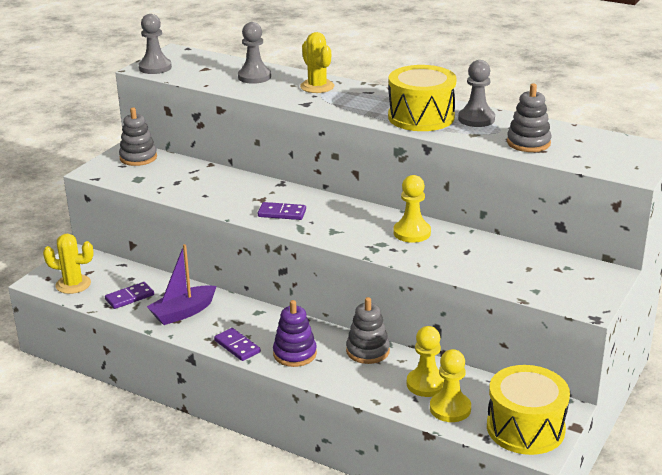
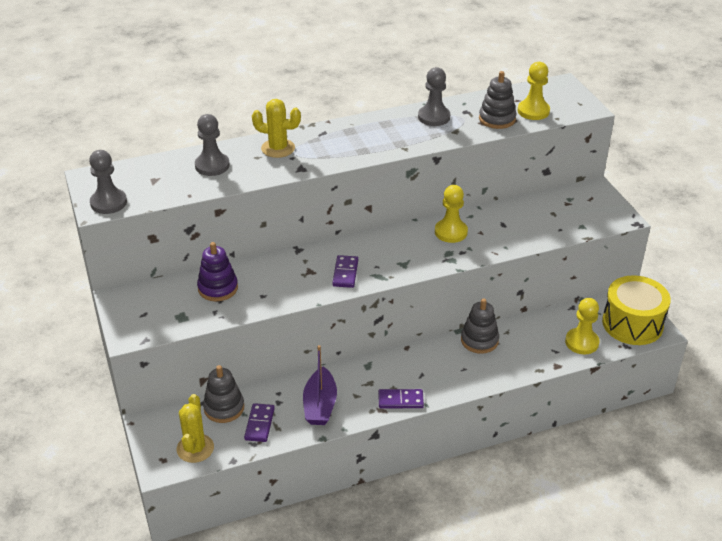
camera: 50 degrees left, 10 degrees up
yellow cactus [43,234,94,294] -> yellow cactus turned 45 degrees counterclockwise [176,394,214,463]
grey stacking toy [119,107,157,166] -> grey stacking toy moved to [203,365,244,423]
purple domino [258,202,306,220] -> purple domino turned 45 degrees counterclockwise [332,255,358,288]
purple stacking toy [273,300,317,367] -> purple stacking toy moved to [197,242,238,301]
yellow drum [388,65,456,131] -> none
yellow pawn [407,326,444,397] -> yellow pawn moved to [518,62,550,120]

